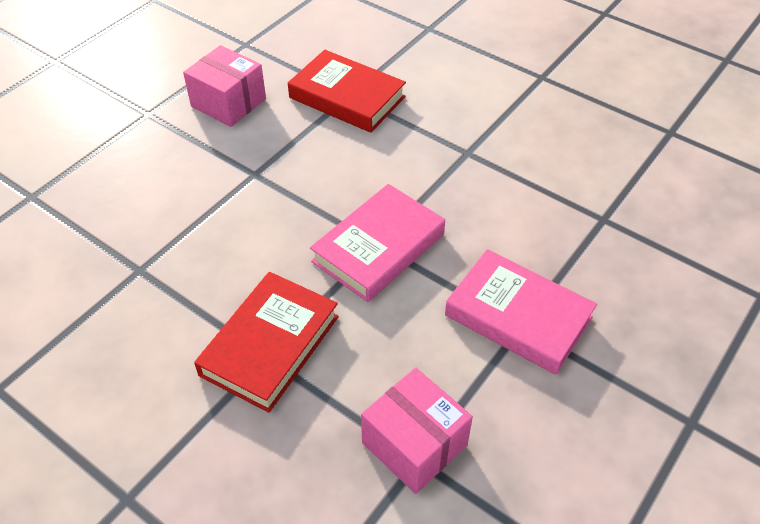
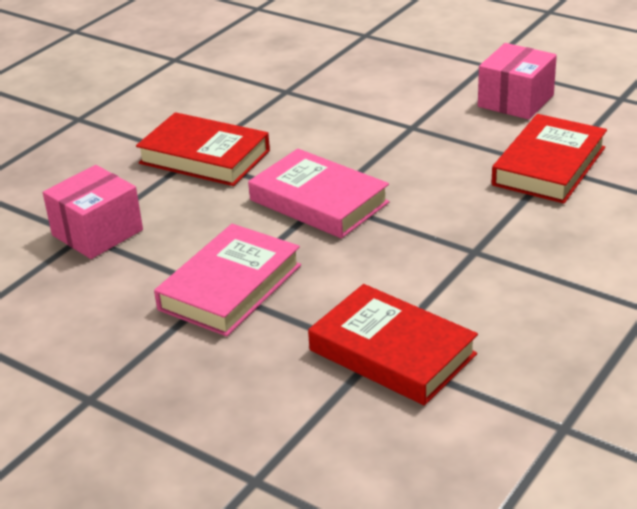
camera: 90 degrees right, 15 degrees down
none -> red book [308,284,478,406]

